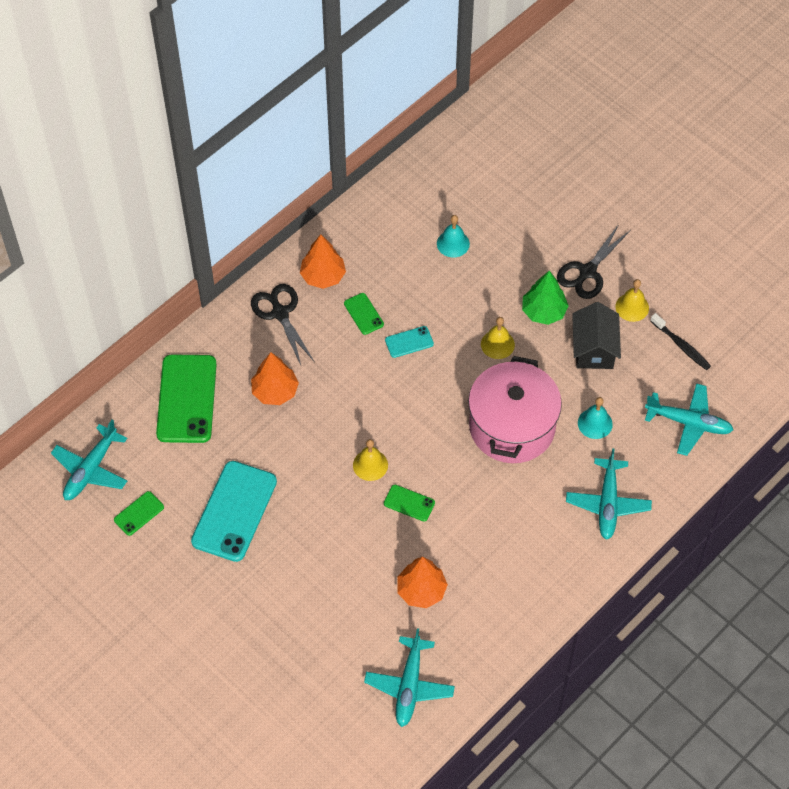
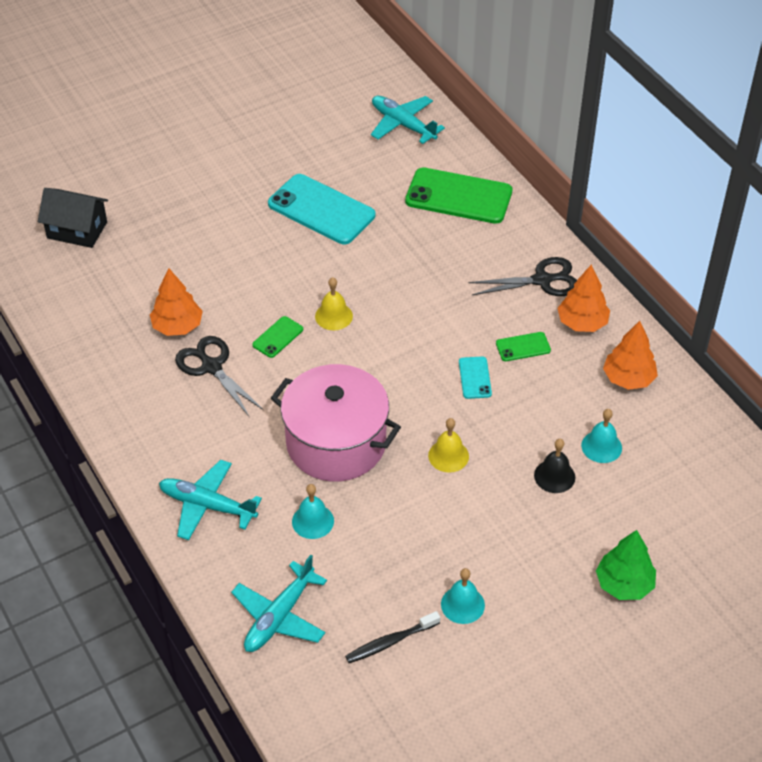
camera: 105 degrees right, 10 degrees down
green phone [114,491,164,536] -> none
orange tree [251,353,299,405] -> orange tree moved to [603,321,658,390]
turquoise plane [364,628,455,727] -> none
green tree [522,271,569,325] -> green tree moved to [596,530,656,600]
black scissors [557,224,631,299] -> black scissors moved to [175,336,263,416]
black house [572,302,621,369] -> black house moved to [38,188,108,248]
yellow bell [615,279,649,322] -> turquoise bell [441,568,485,624]
none -> black bell [534,439,575,493]

